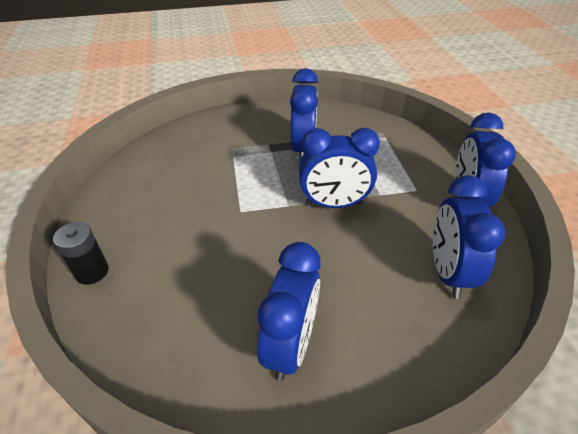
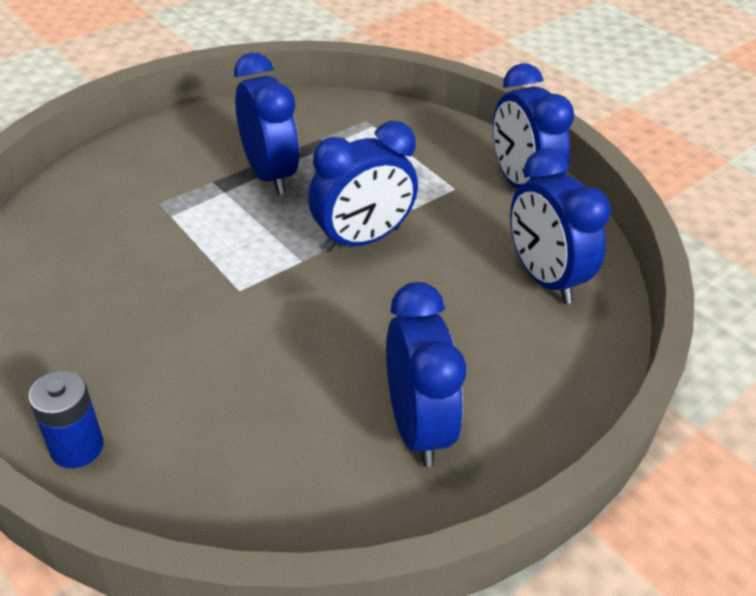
camera: 30 degrees left, 0 degrees up
black battery [53,222,109,285] -> blue battery [28,370,103,468]

